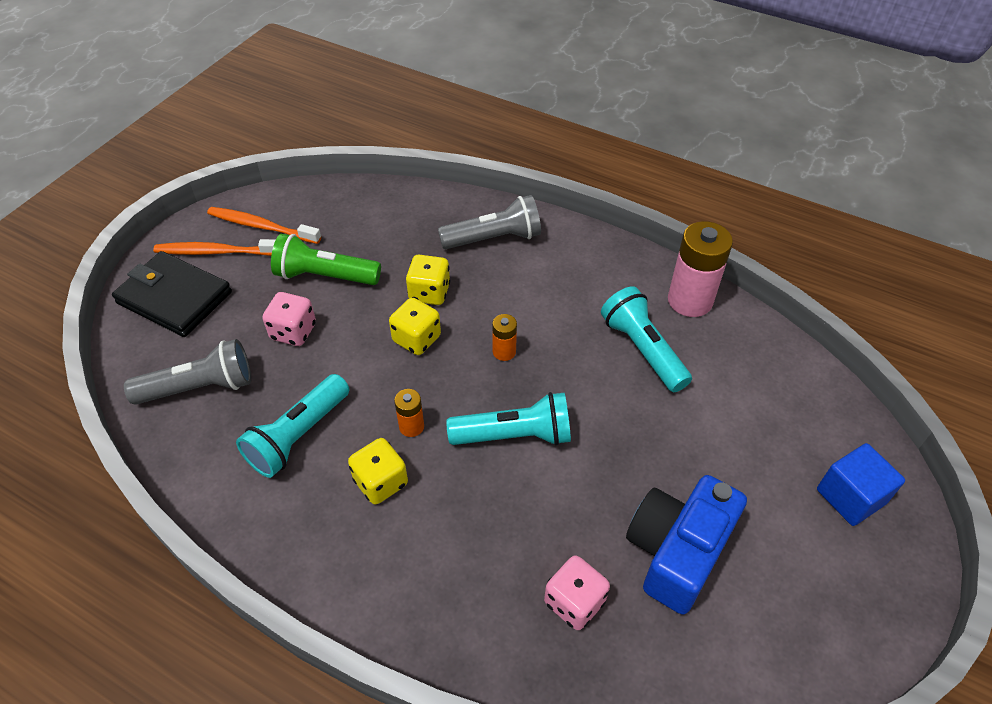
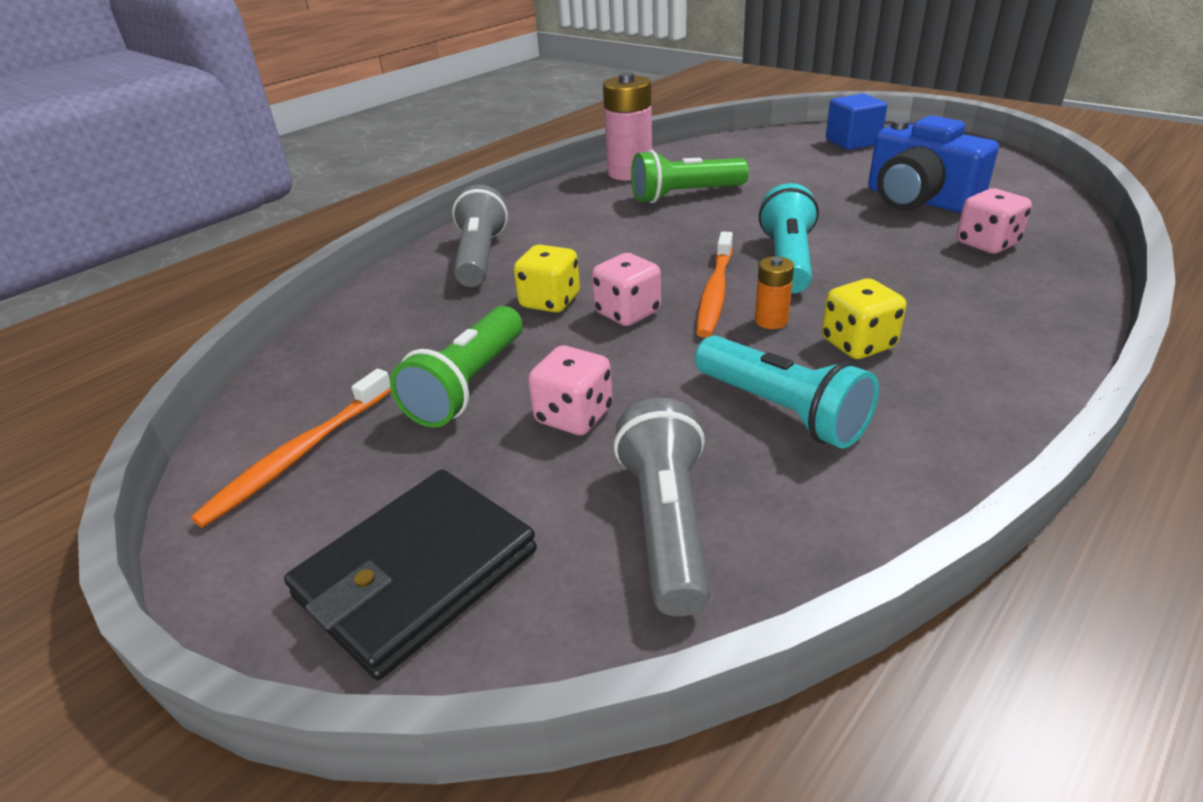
camera: 75 degrees left, 15 degrees down
orange toothbrush [153,239,276,256] -> orange toothbrush moved to [696,231,733,338]
yellow dice [389,298,441,355] -> pink dice [592,253,661,326]
orange battery [492,314,517,361] -> none
turquoise flashlight [601,286,692,392] -> green flashlight [631,150,749,203]

